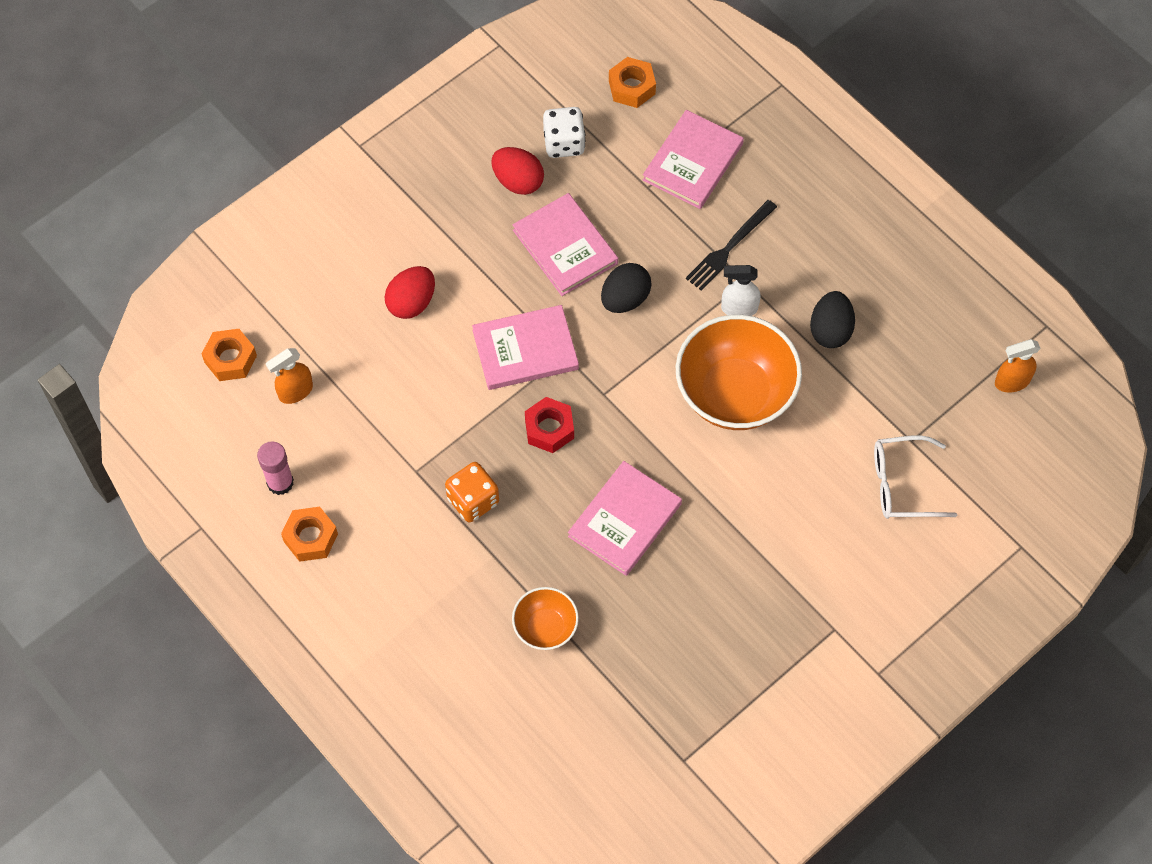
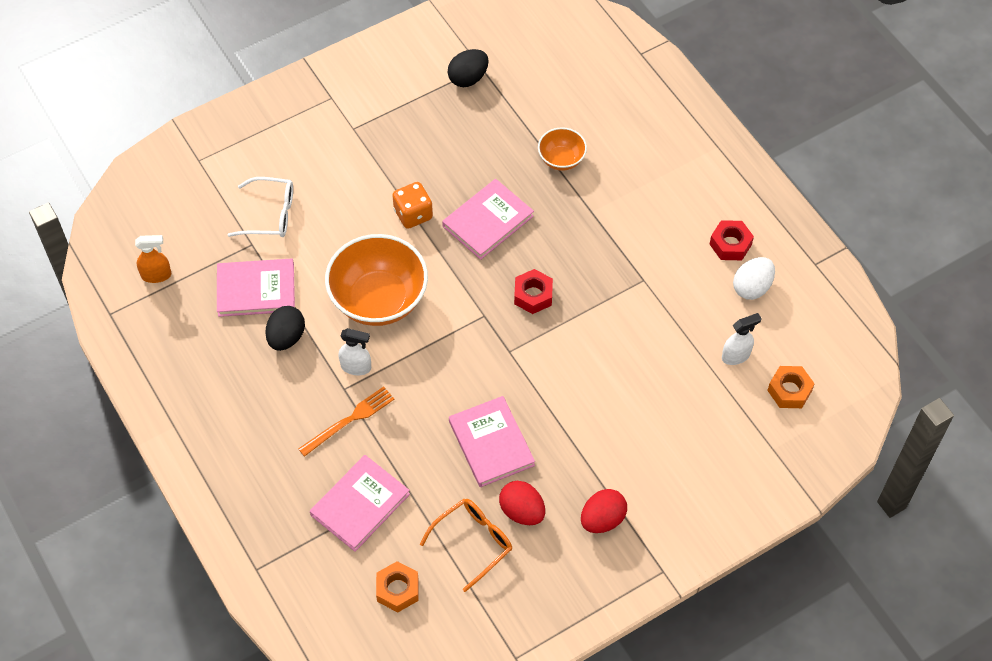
camera: 170 degrees left, 5 degrees down
pink glue stick [257,442,294,495] -> white egg [733,257,775,300]
orange spray bottle [266,348,313,404] -> white spray bottle [722,313,762,365]
orange nut [281,507,338,562] -> red nut [710,220,754,260]
red egg [384,266,435,319] -> red egg moved to [581,489,627,533]
orange dice [445,462,499,522] -> orange dice moved to [392,182,433,229]
pink book [472,305,579,390] -> pink book moved to [217,258,295,317]
white dice [543,107,585,158] -> orange glasses [420,499,512,592]
black egg [601,263,652,313] -> black egg moved to [448,49,489,87]
black fork [686,200,777,291] -> orange fork [298,387,395,457]

